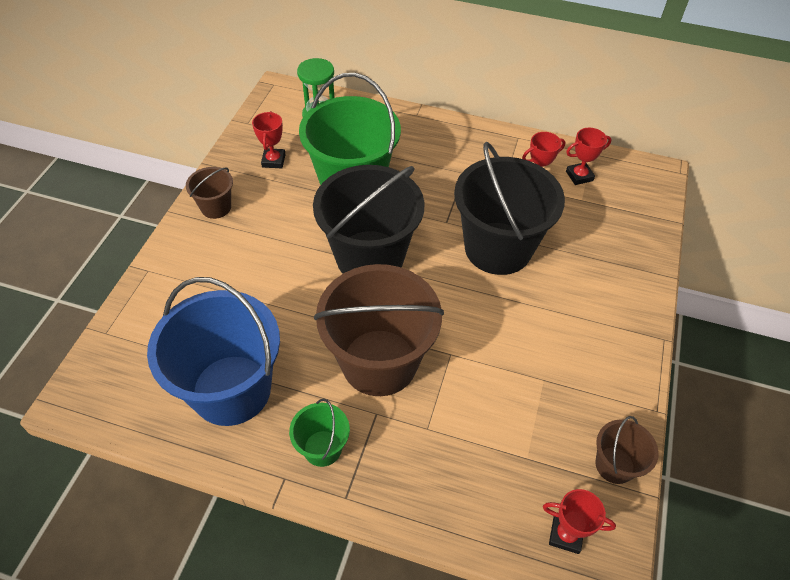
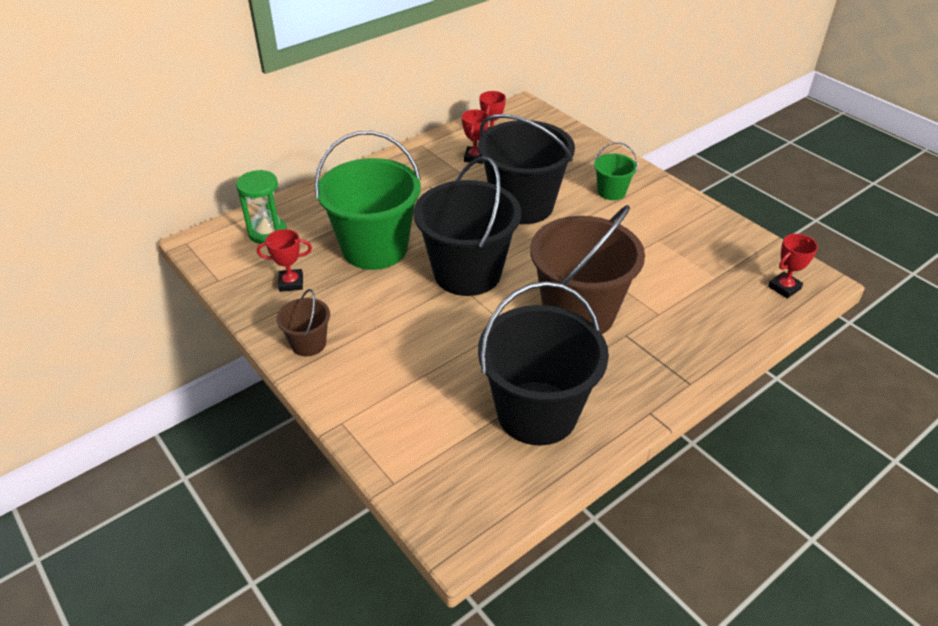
camera: 55 degrees left, 10 degrees down
blue bucket [147,277,280,426] -> black bucket [478,281,609,445]
red trophy [252,111,286,168] -> red trophy turned 45 degrees counterclockwise [257,229,312,292]
green bucket [289,399,350,467] -> green bucket moved to [594,142,638,200]
brown bucket [595,416,659,484] -> none

